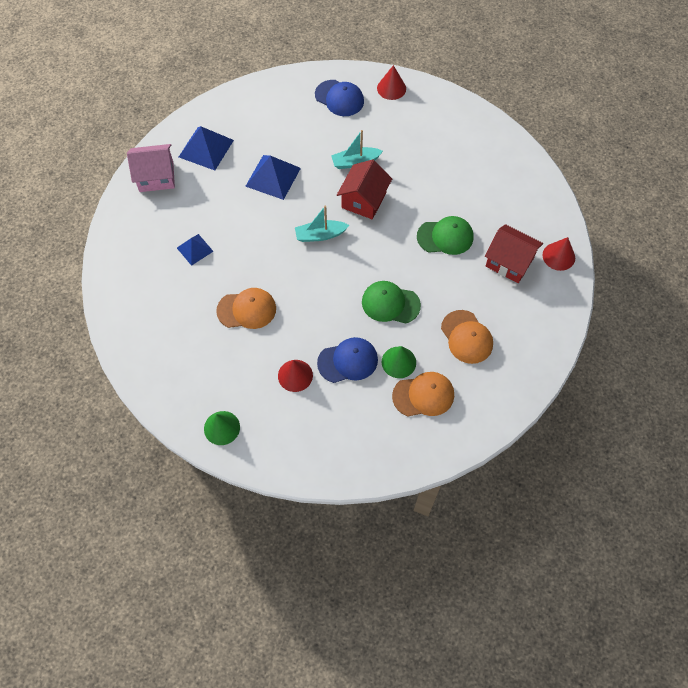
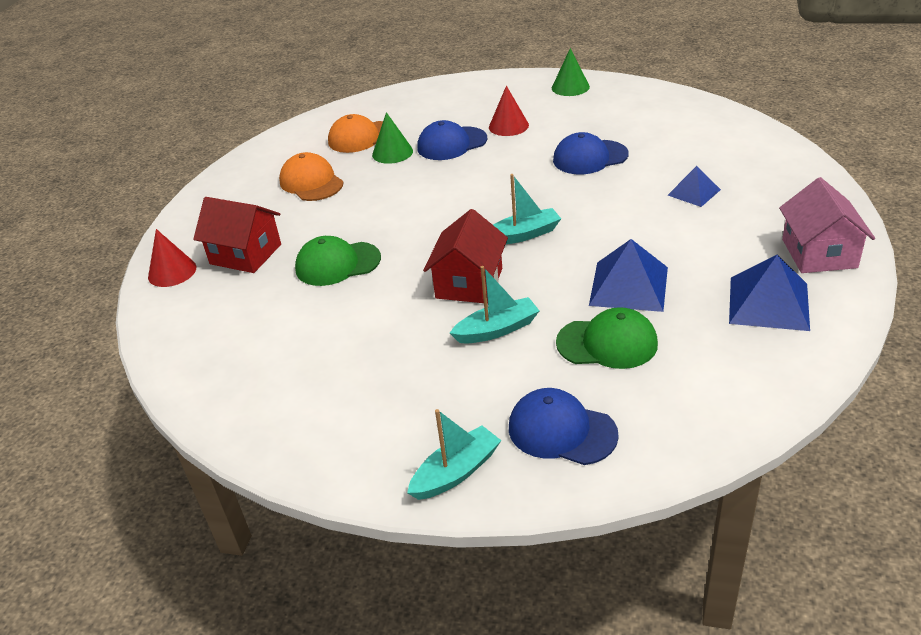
camera: 175 degrees right, 25 degrees down
pink house [127,144,175,192] -> pink house turned 75 degrees counterclockwise [779,177,875,273]
orange cap [216,288,276,329] -> blue cap [553,132,628,174]
green cap [362,281,421,324] -> green cap moved to [556,307,658,369]
red cone [377,65,406,100] -> turquoise boat [407,409,502,500]

